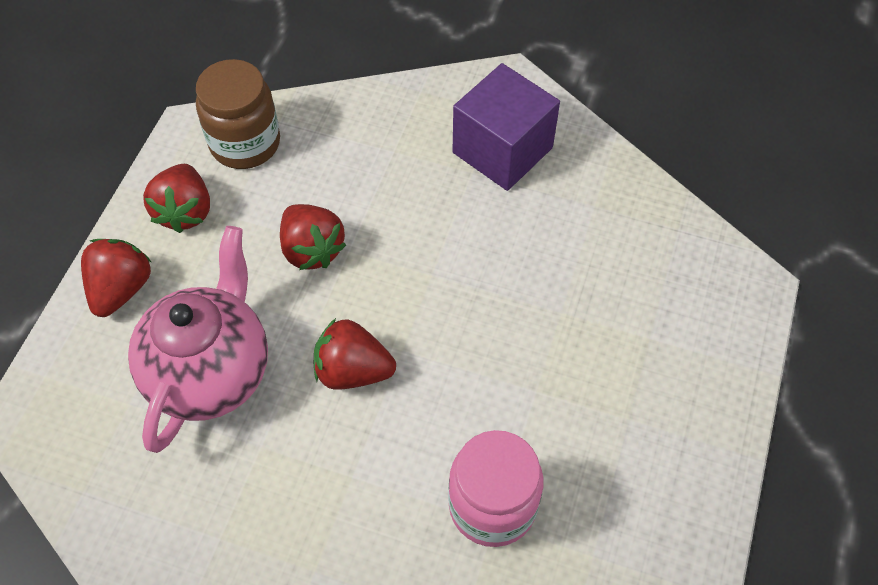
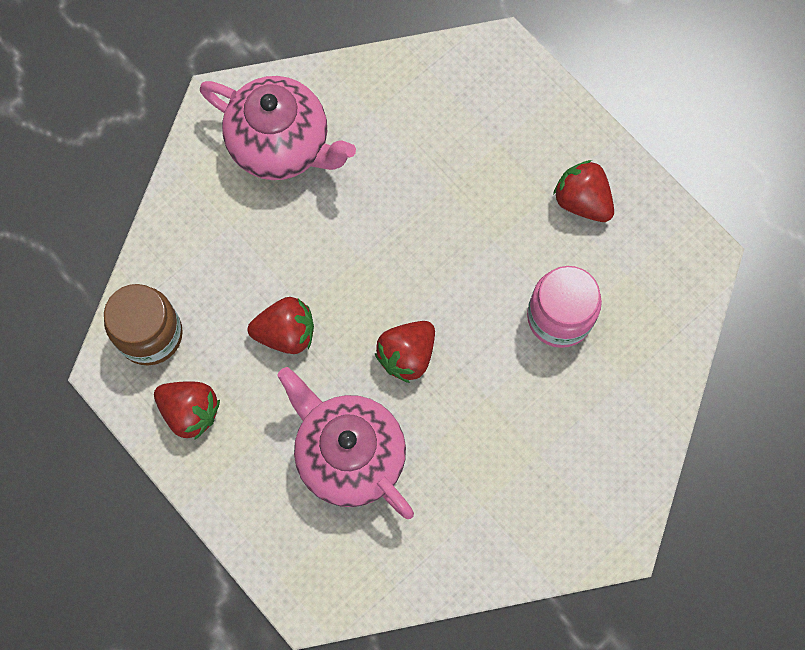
camera: 60 degrees left, 15 degrees up
red strawberry [81,239,151,317] -> red strawberry moved to [553,160,614,222]
purple cube [452,63,560,191] -> pink teapot [200,76,356,180]

